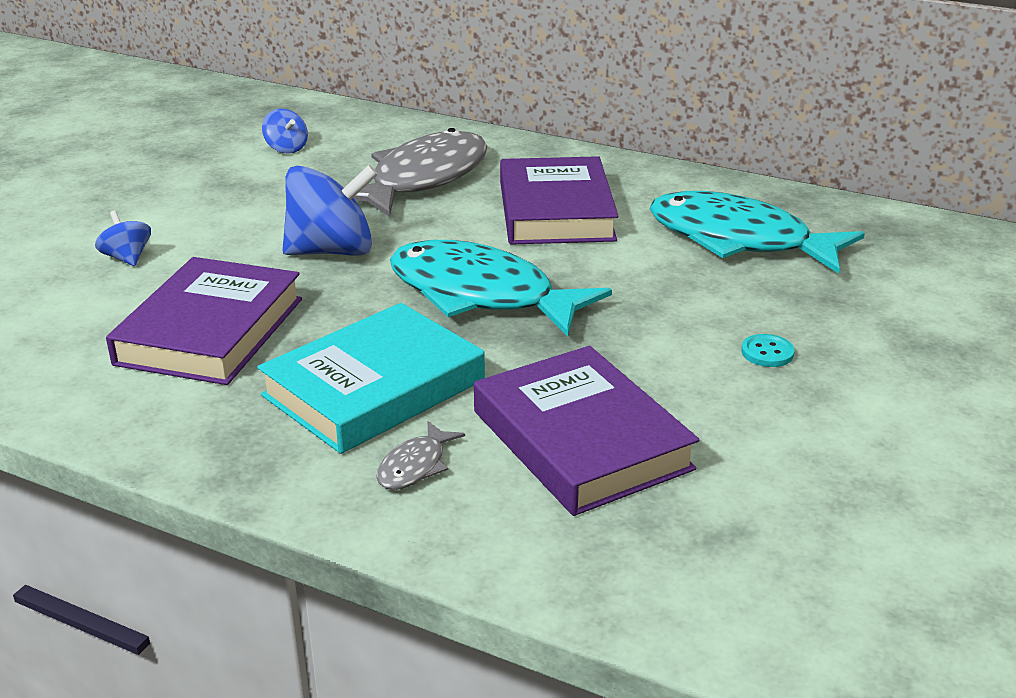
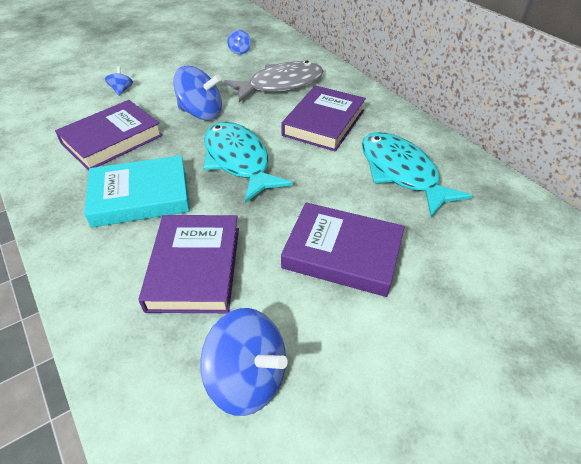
camera: 30 degrees right, 15 degrees up
grey fish [376,421,465,490] -> none
turquoise button [741,334,795,367] -> purple book [281,202,405,297]
none -> blue spinning top [200,308,288,416]

